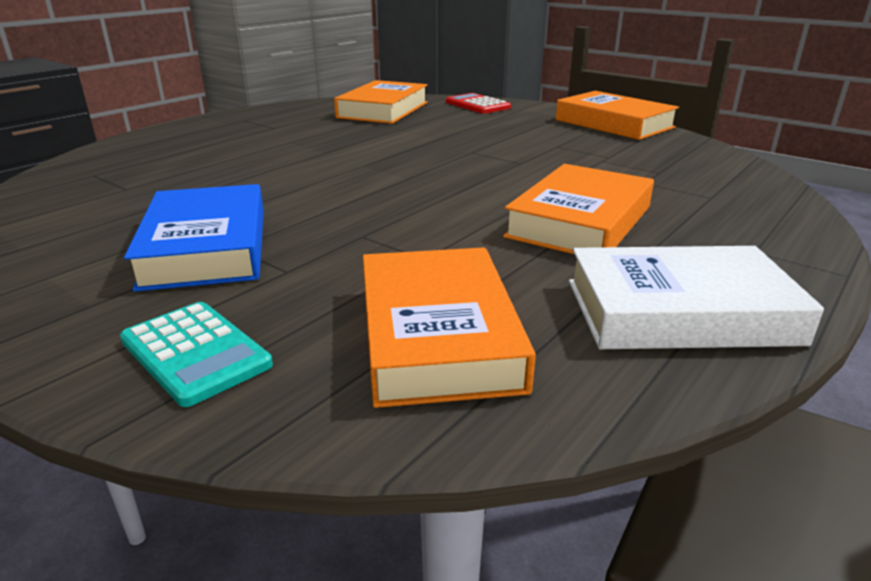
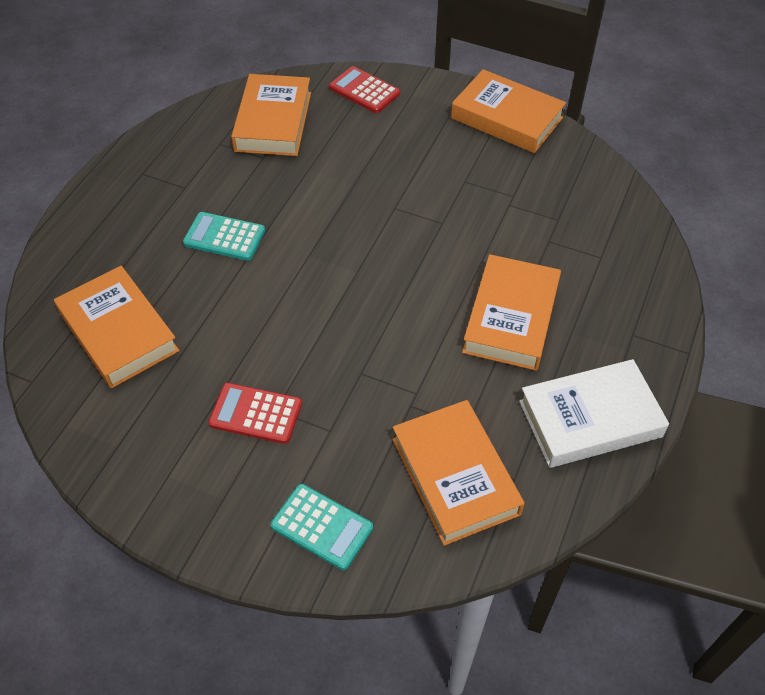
camera: 15 degrees left, 25 degrees up
blue book [124,184,264,292] -> red calculator [208,383,302,444]
none -> orange book [54,266,179,388]
none -> turquoise calculator [183,212,265,261]

